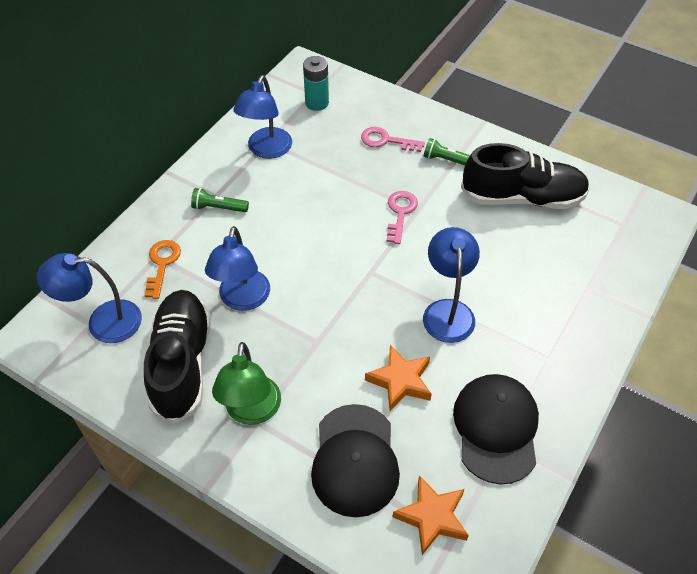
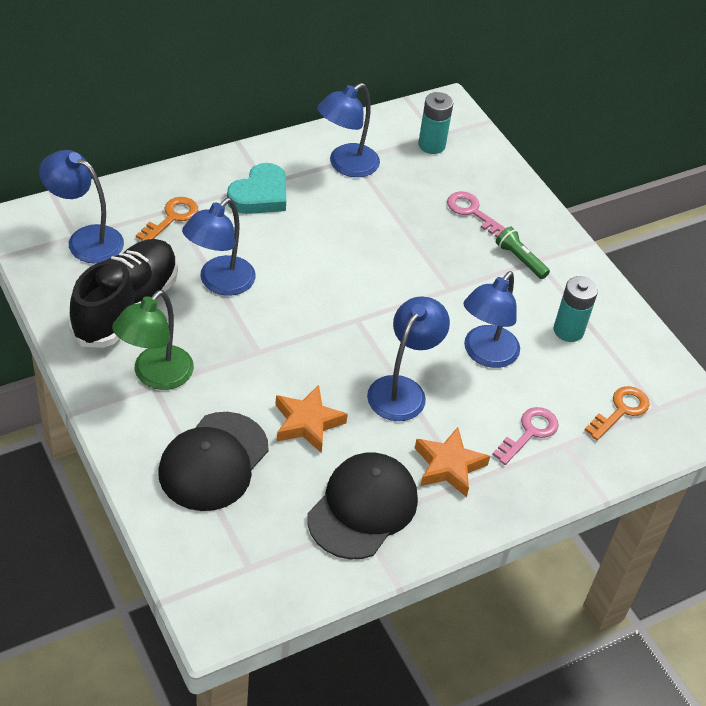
camera: 25 degrees right, 5 degrees down
green flashlight [191,188,249,212] -> turquoise heart [227,163,286,214]
pink key [387,191,418,244] -> pink key moved to [492,407,559,465]
orange star [393,475,469,555] -> orange star moved to [415,427,490,497]
black shoe [461,143,590,209] -> turquoise battery [553,276,598,342]
none -> blue lamp [463,271,520,368]
none -> orange key [585,386,649,440]

